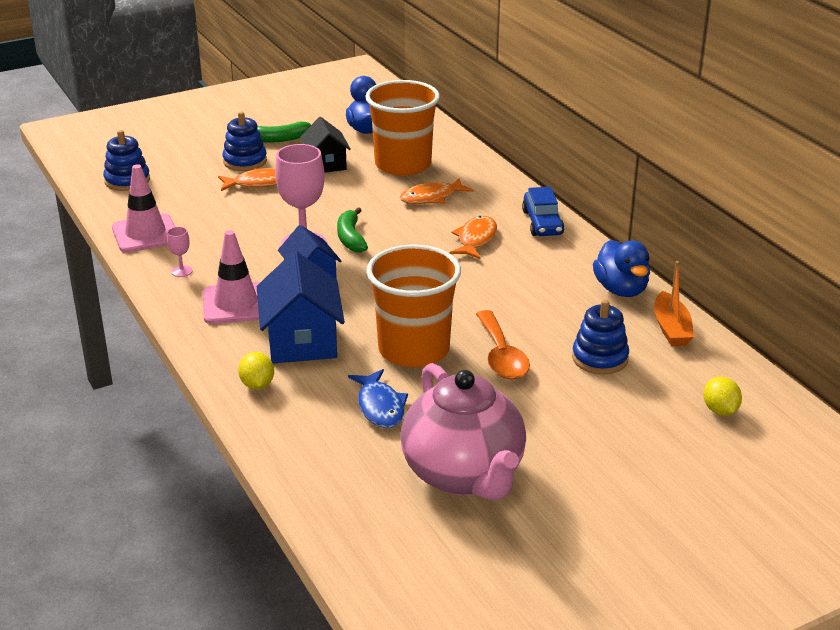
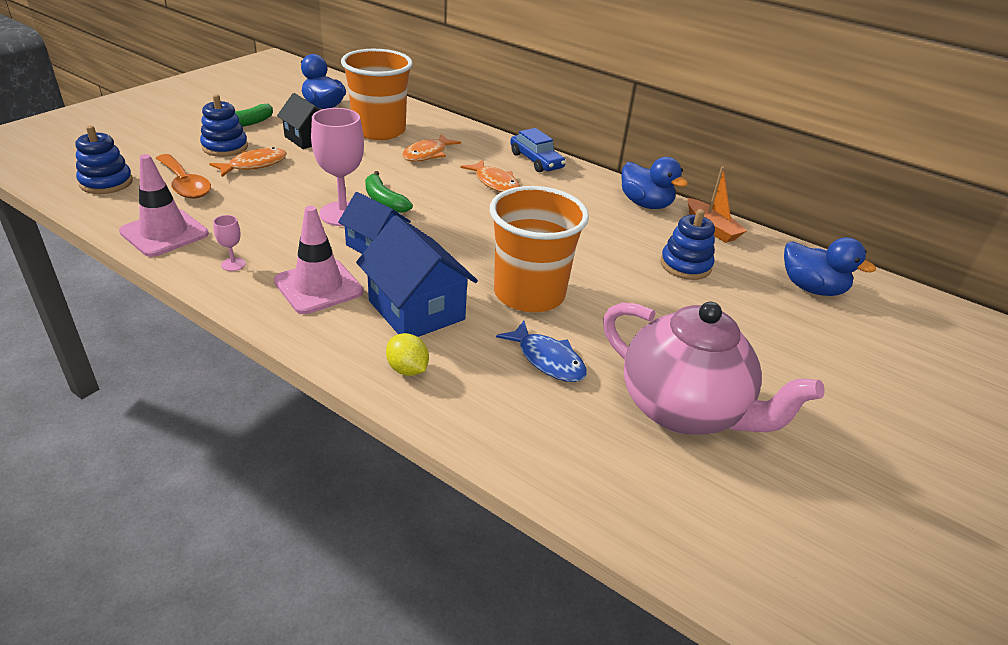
camera: 30 degrees left, 5 degrees up
orange fish [449,216,497,259] -> orange fish turned 150 degrees clockwise [460,160,520,192]
orange spoon [476,310,530,379] -> orange spoon moved to [155,154,211,199]
yellow lemon [703,377,742,416] -> blue duck [784,237,876,296]

